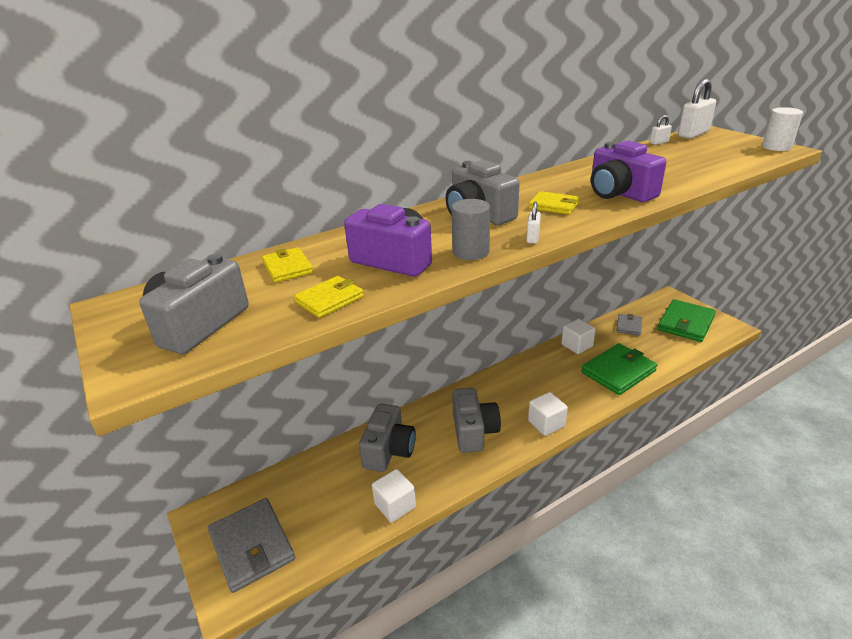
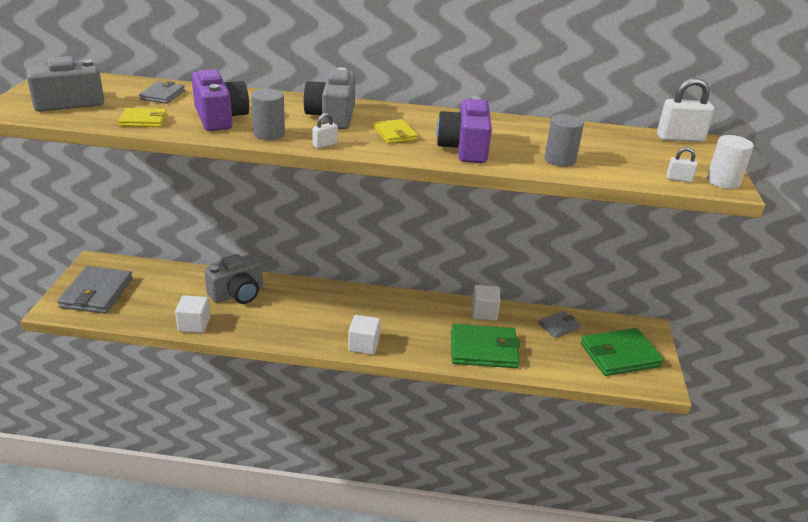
camera: 35 degrees right, 0 degrees up
yellow wallet [262,247,313,283] -> grey wallet [139,81,185,104]
grey camera [452,388,501,453] -> none
white padlock [650,115,672,145] -> white padlock moved to [666,147,698,183]
none -> grey cylinder [545,114,584,167]

